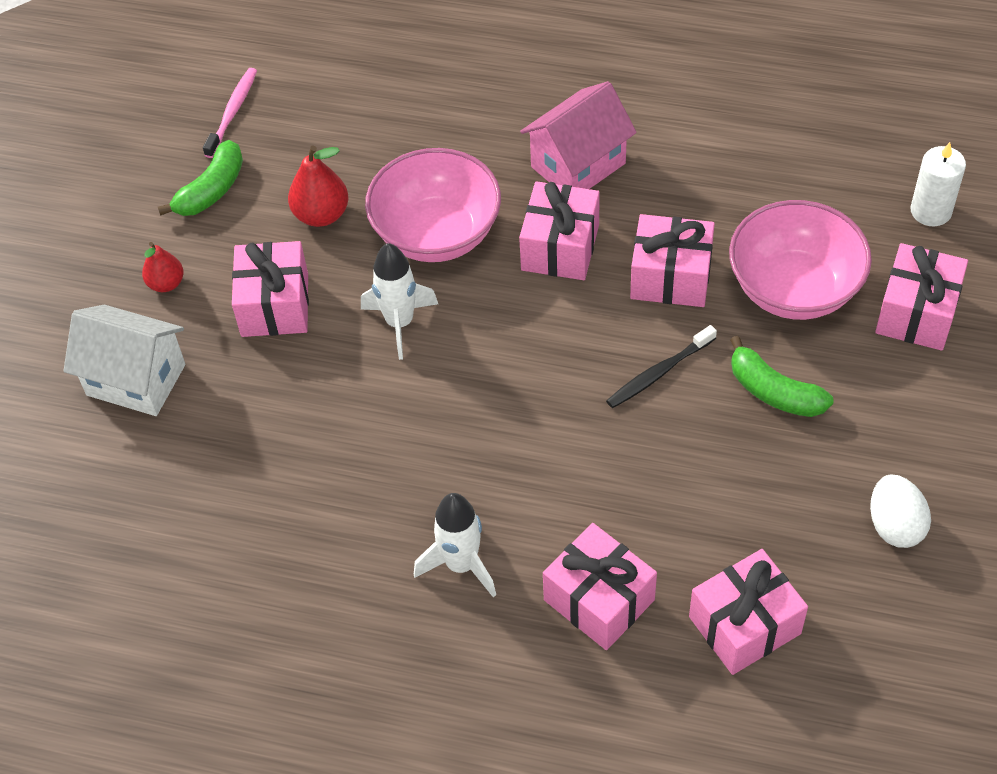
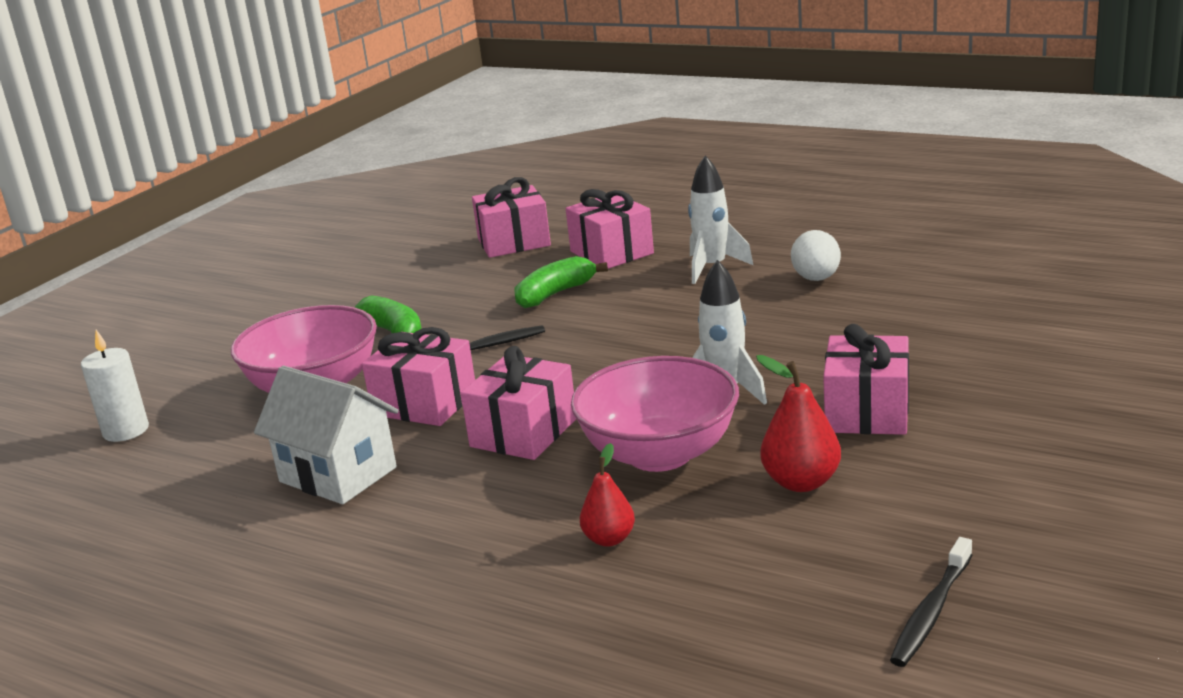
camera: 165 degrees left, 30 degrees down
white house [63,305,185,416] -> white house moved to [254,366,399,504]
red pear [142,242,184,292] -> red pear moved to [580,443,635,547]
green banana [158,140,243,216] -> green banana moved to [515,256,608,308]
pink toothbrush [203,68,257,158] -> black toothbrush [890,537,972,667]
pink house [520,81,637,189] -> none
white egg [870,475,931,548] -> white egg moved to [791,230,841,281]
pink gift [875,243,968,351] -> none

